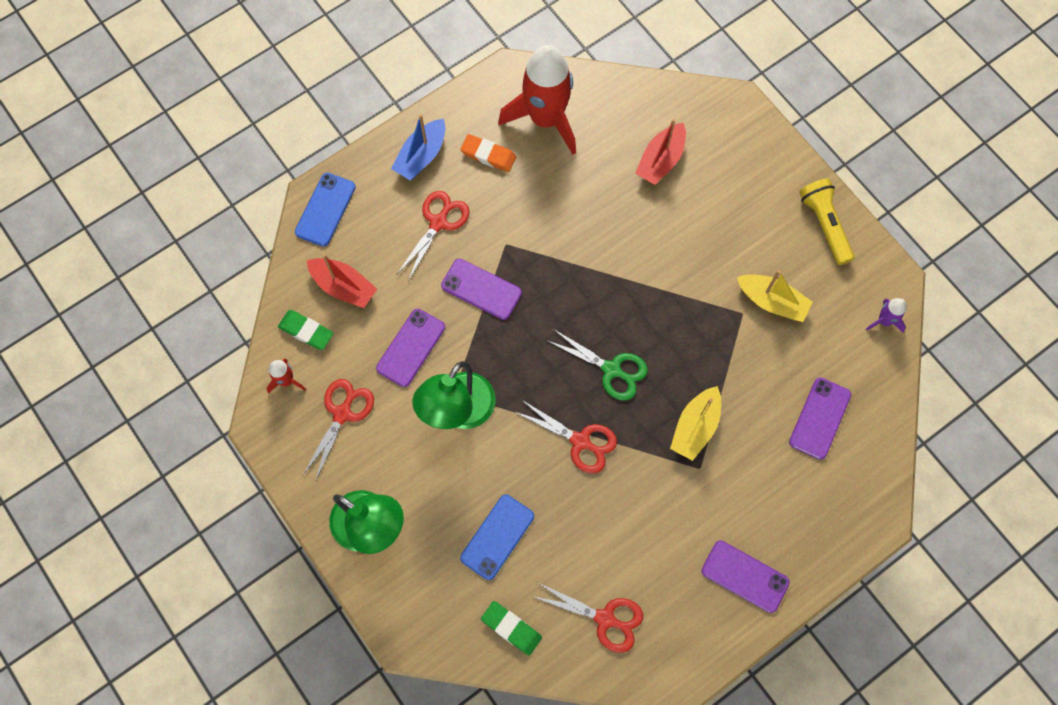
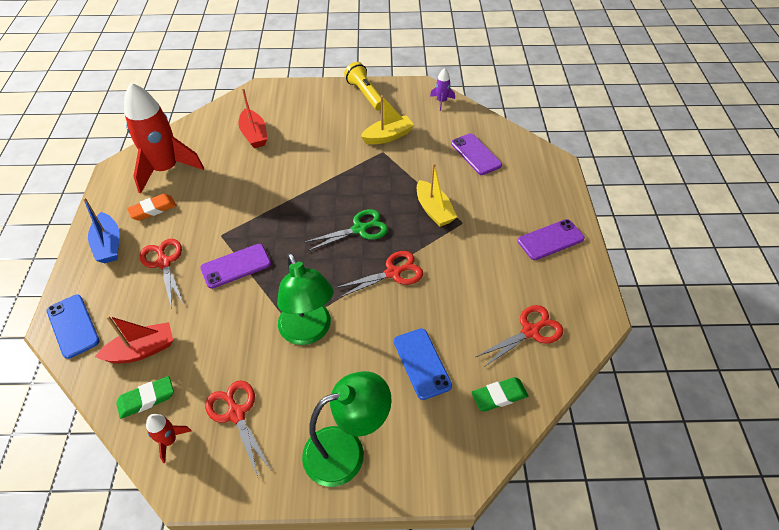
camera: 55 degrees left, 20 degrees down
purple phone [376,309,445,387] -> none
yellow flashlight [799,178,855,265] -> yellow flashlight turned 45 degrees clockwise [344,62,384,110]

